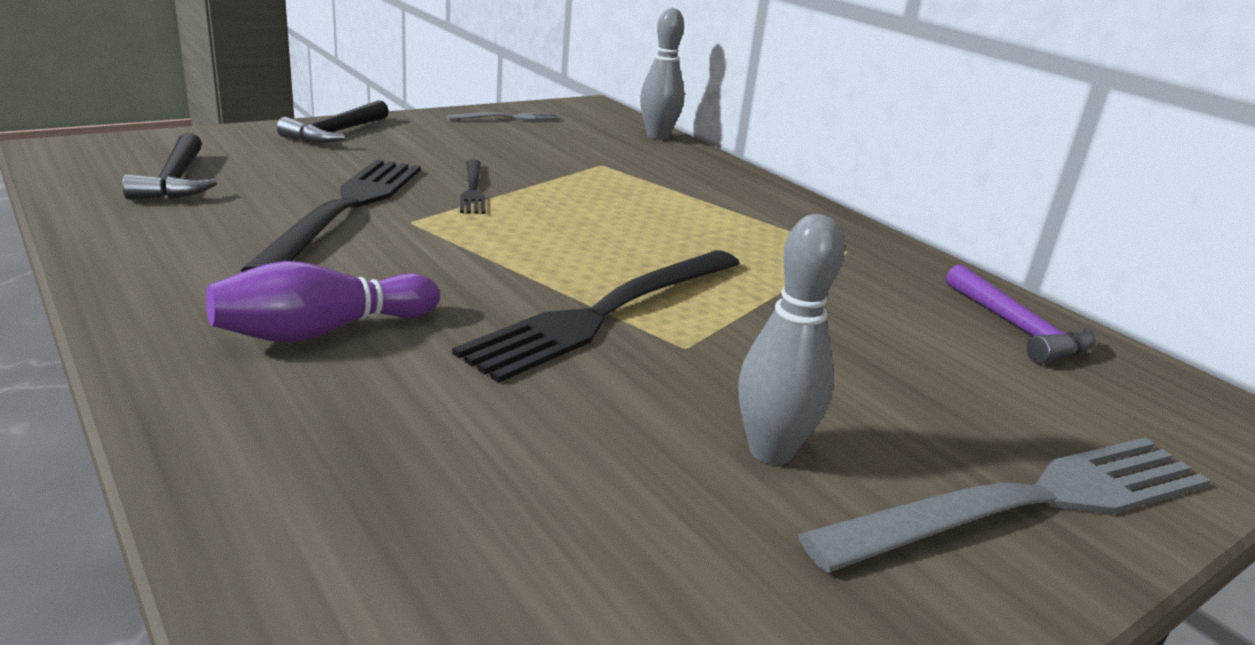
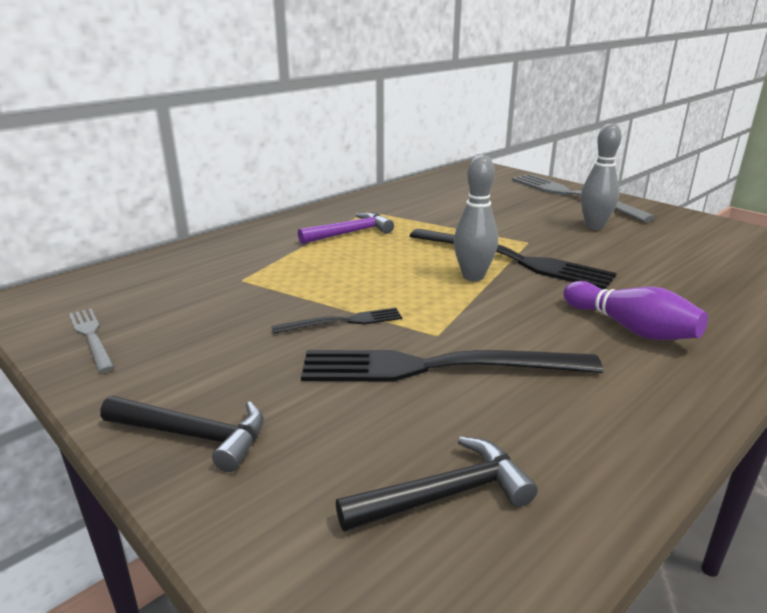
camera: 95 degrees left, 0 degrees up
grey bowling pin [640,8,685,140] -> grey bowling pin moved to [454,155,498,281]
purple hammer [946,265,1096,364] -> purple hammer moved to [298,212,394,244]

